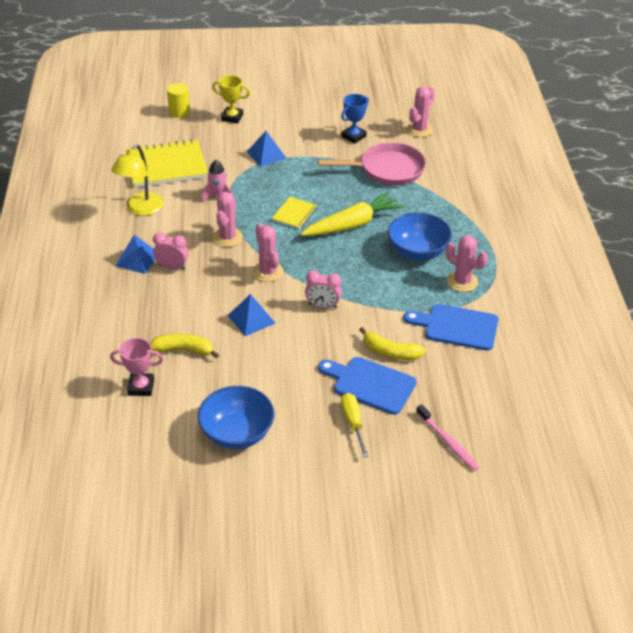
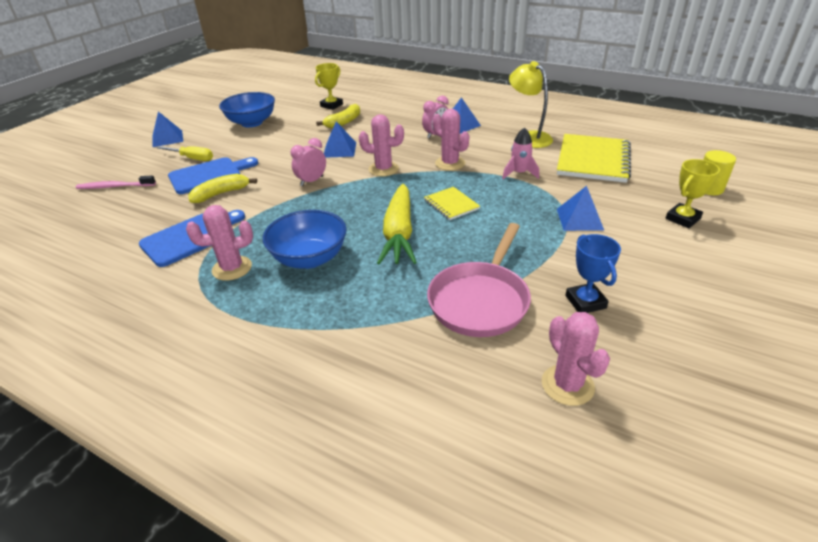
camera: 125 degrees right, 5 degrees down
pink trophy [110,338,163,396] -> yellow trophy [315,63,343,110]
none -> blue pyramid [152,111,183,147]

